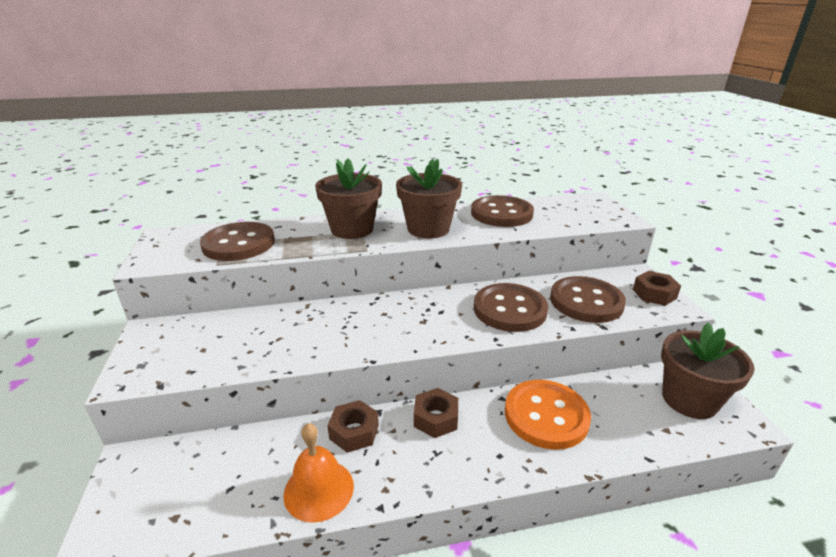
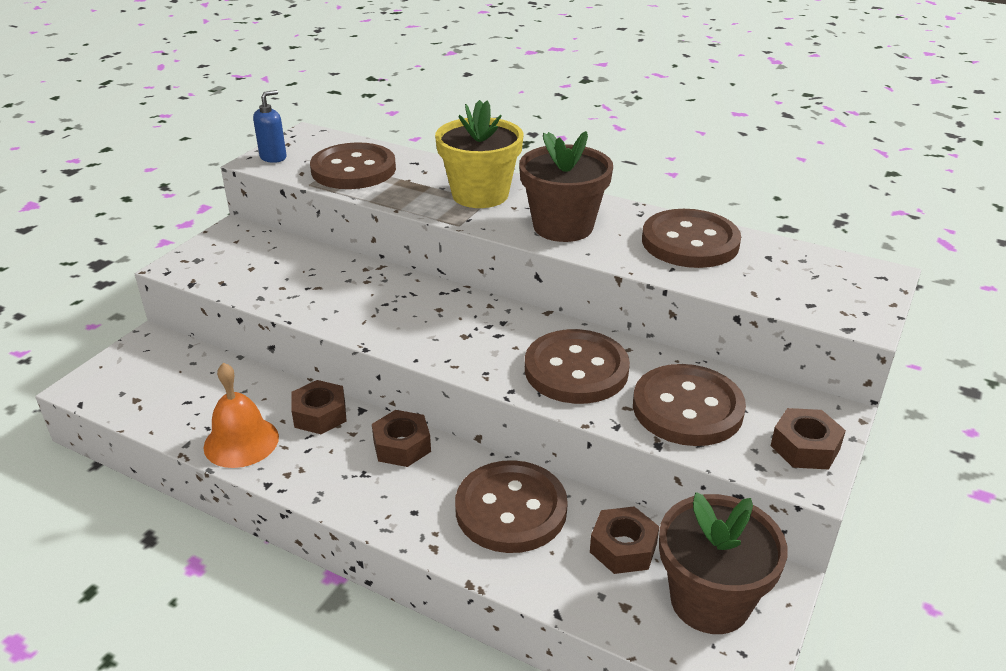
camera: 40 degrees right, 5 degrees up
brown flower pot [315,158,382,239] -> yellow flower pot [435,100,523,208]
orange button [505,380,591,450] -> brown button [455,460,568,553]
none -> blue soap dispenser [253,90,286,163]
none -> brown nut [590,506,659,574]

